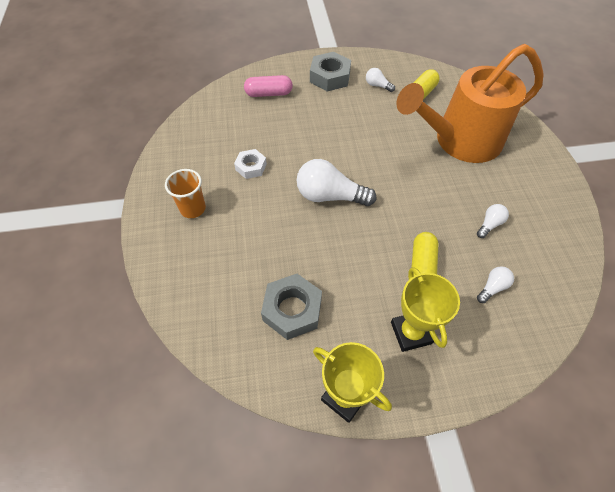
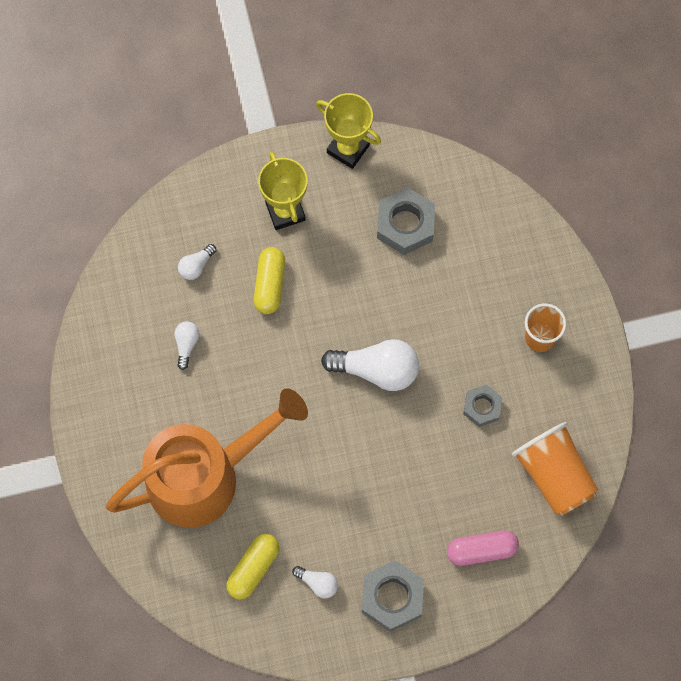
camera: 175 degrees right, 15 degrees up
white nut [234,149,267,179] -> grey nut [463,385,503,427]
white light bulb [477,204,509,238] -> white light bulb turned 150 degrees clockwise [174,321,200,370]
none -> orange cup [512,422,598,516]

